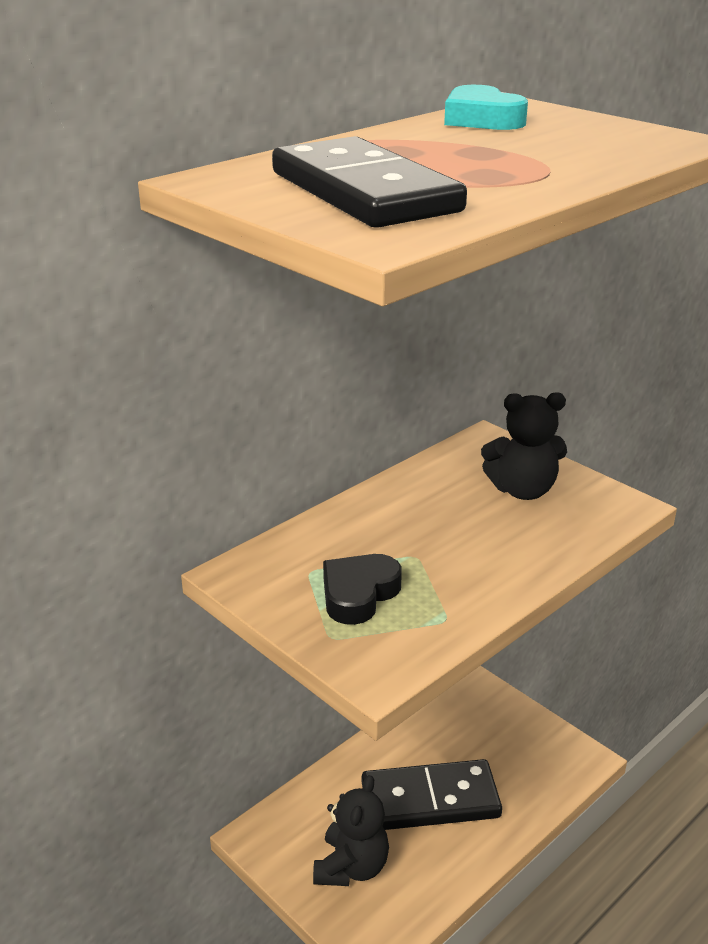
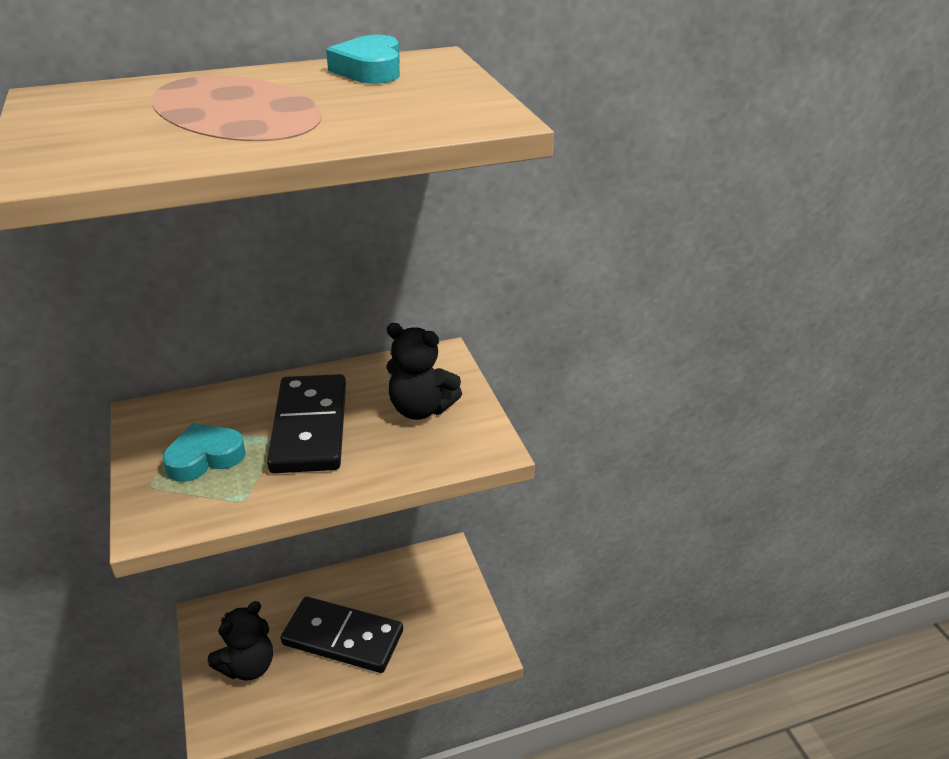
camera: 25 degrees right, 5 degrees up
black domino [272,136,467,228] -> black domino moved to [267,374,346,473]
black heart [323,554,402,625] -> turquoise heart [163,423,246,482]

